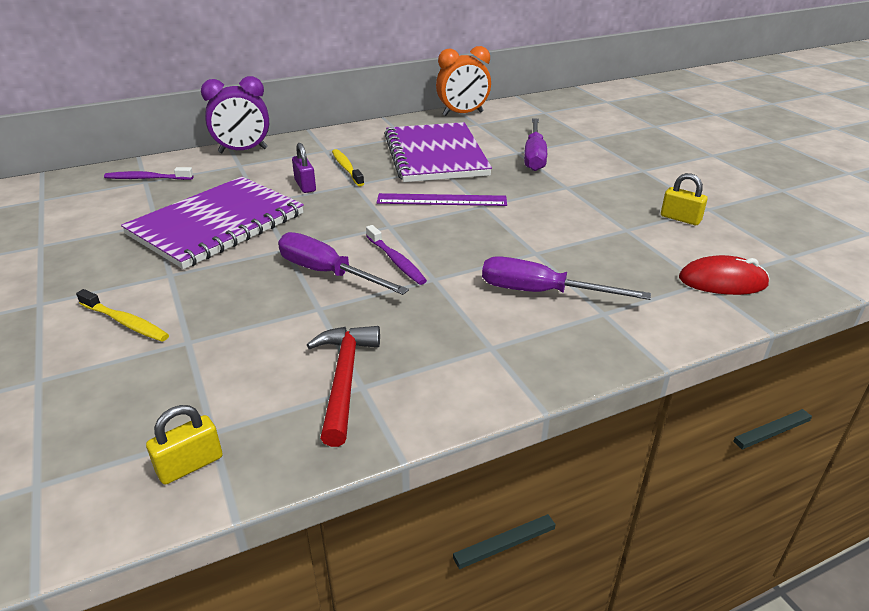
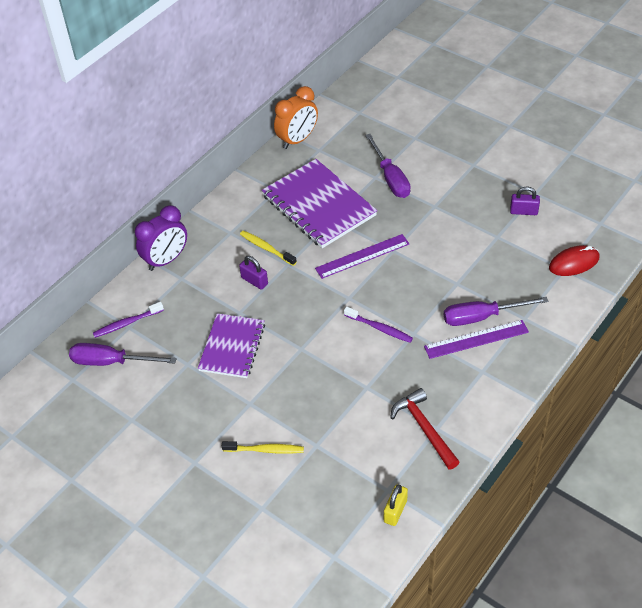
camera: 25 degrees left, 15 degrees up
purple notebook [121,177,304,269] -> purple notebook [198,313,265,378], size x0.65
purple screwdriver [278,232,409,295] -> purple screwdriver moved to [69,343,177,366]
yellow padlock [661,173,708,225] -> purple padlock [510,186,540,215]
none -> purple ruler [424,320,529,359]

